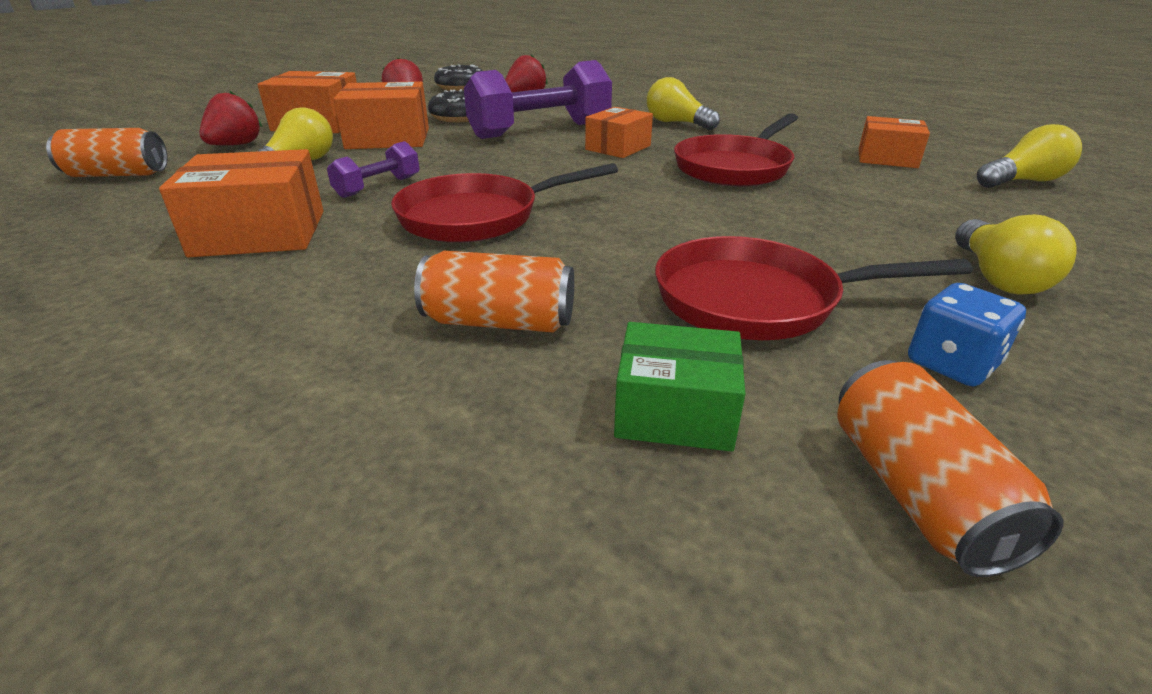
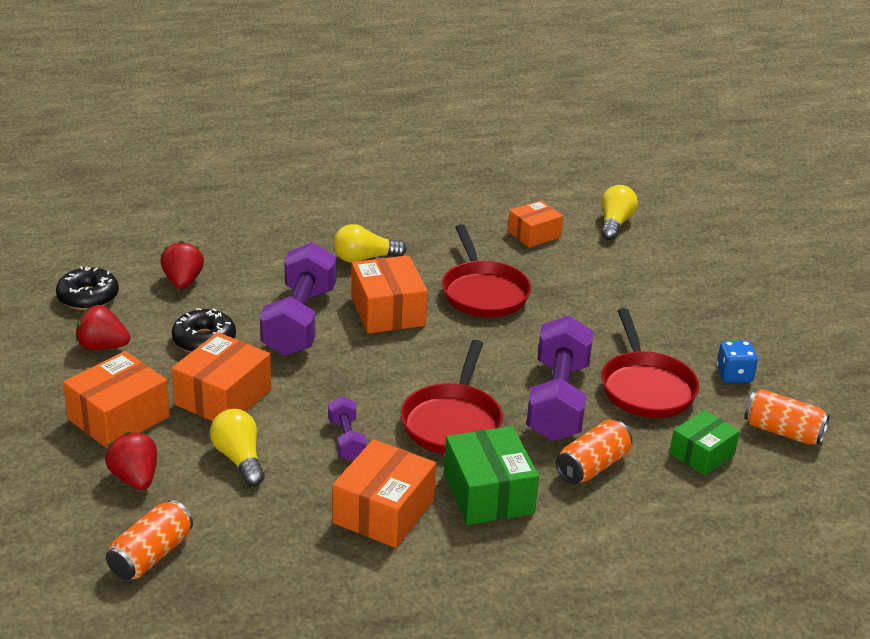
camera: 55 degrees left, 0 degrees up
orange box [585,107,653,158] -> orange box [351,255,428,334], size x1.52
red pan [655,236,972,340] -> red pan turned 45 degrees counterclockwise [601,308,699,418]
yellow light bulb [955,214,1077,295] -> none
none -> green box [444,426,539,525]
none -> purple dumbbell [526,316,594,441]

